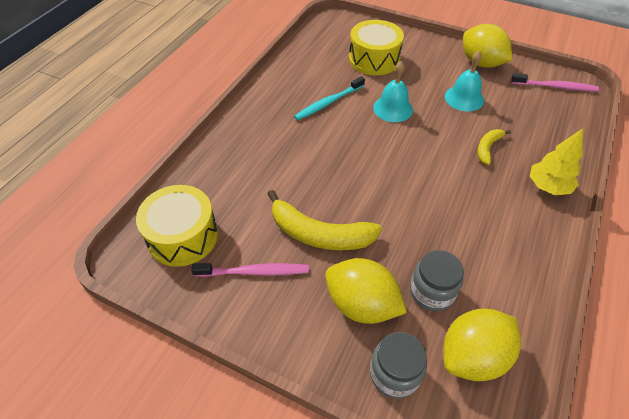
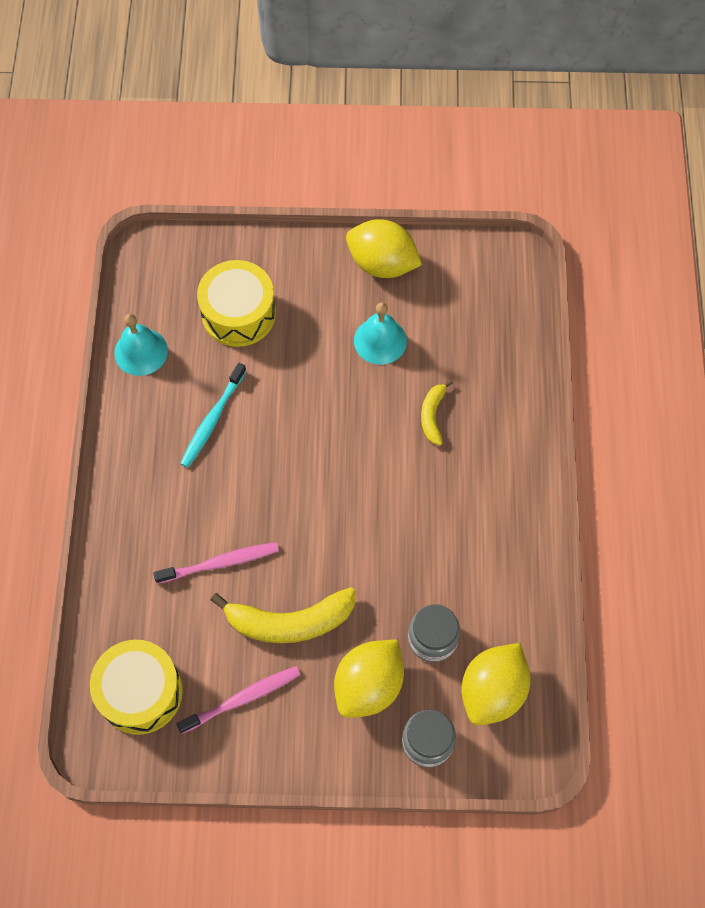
camera: 25 degrees left, 15 degrees up
yellow lemon [325,258,407,324] -> yellow lemon turned 60 degrees counterclockwise [334,639,404,718]
turquoise bell [373,61,413,122] -> turquoise bell moved to [114,314,168,376]
pink toothbrush [511,73,599,92] -> pink toothbrush moved to [153,542,279,584]
yellow tree [530,129,583,195] -> none

